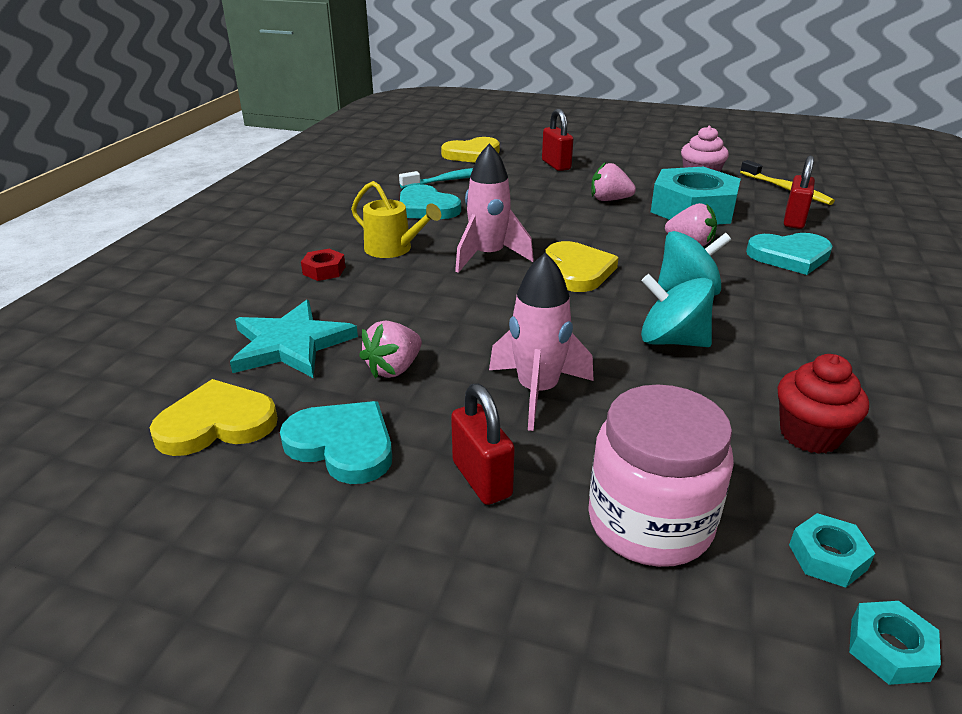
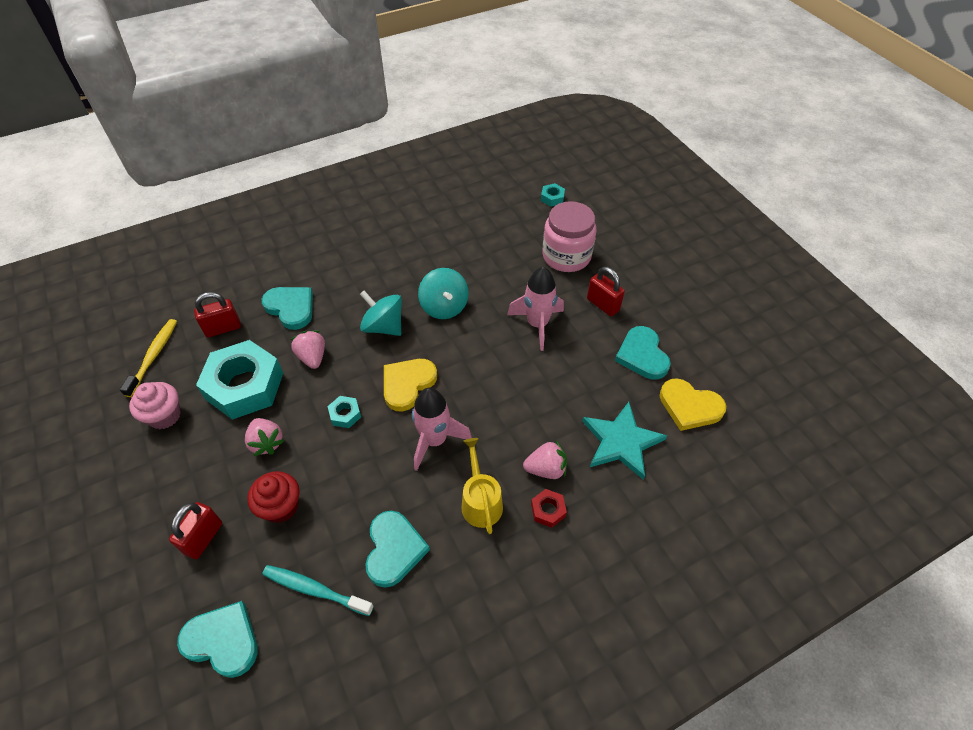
camera: 135 degrees left, 20 degrees up
pink strawberry [359,321,422,379] -> pink strawberry moved to [523,440,567,479]
yellow heart [441,137,500,163] -> turquoise heart [177,601,258,678]
red padlock [451,384,515,505] -> red padlock turned 60 degrees counterclockwise [587,267,625,316]
red cupcake [777,354,869,454] -> red cupcake moved to [247,471,300,523]
turquoise nut [789,513,875,588] -> turquoise nut moved to [328,396,361,428]

